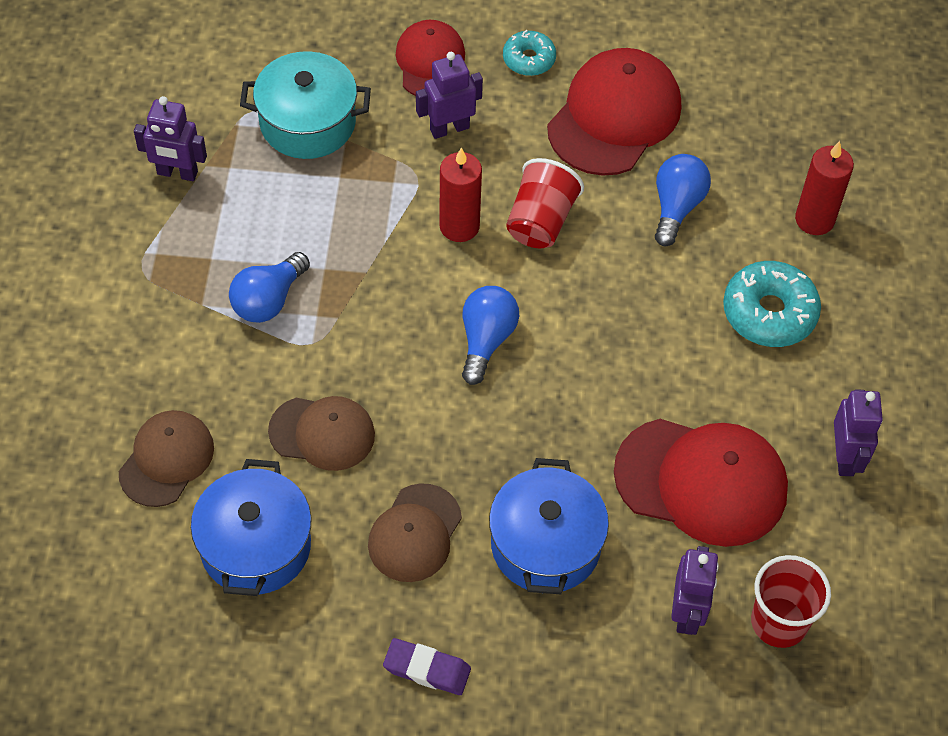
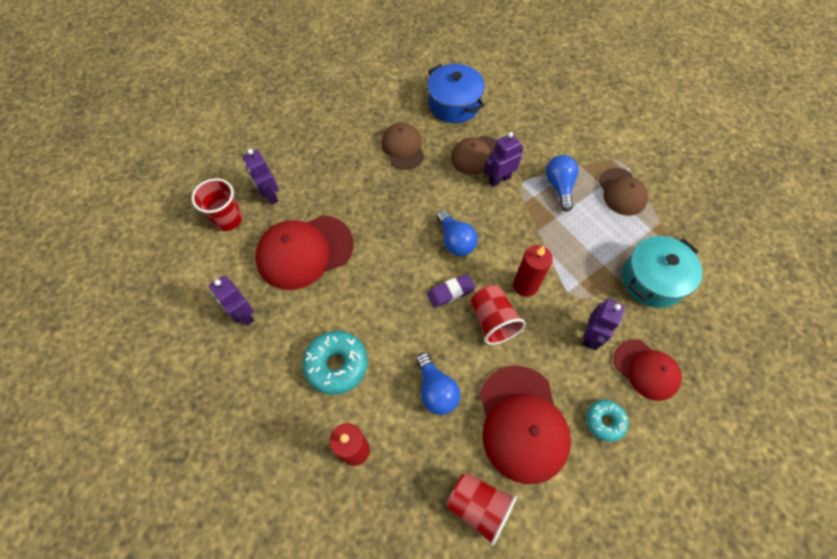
camera: 140 degrees right, 5 degrees up
brown cap [119,410,214,507] -> brown cap moved to [598,168,648,216]
purple robot [134,96,207,181] -> purple robot moved to [484,132,523,187]
purple eraser [383,638,471,695] -> purple eraser moved to [427,274,476,308]
blue pot [489,458,609,594] -> none
none -> red cup [447,472,517,546]

